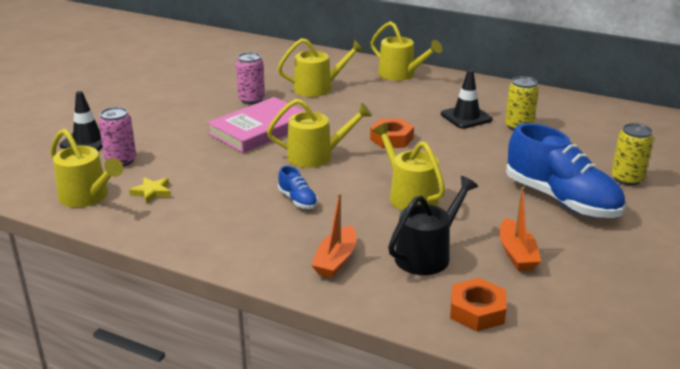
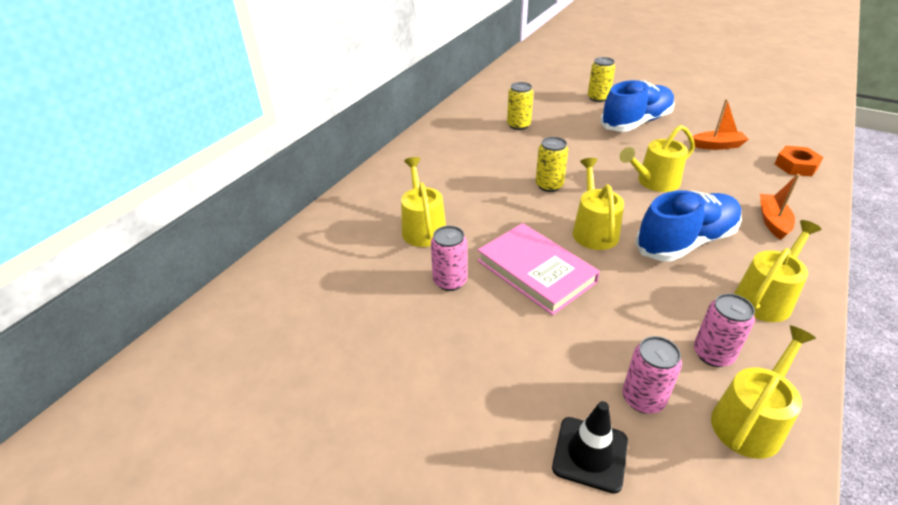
camera: 85 degrees left, 10 degrees up
yellow star [129,177,171,204] -> pink can [694,293,755,367]
blue shoe [278,166,318,209] -> blue shoe [635,190,742,261], size x2.28
orange boat [311,193,356,278] -> orange boat turned 105 degrees counterclockwise [760,174,800,240]
orange nut [370,119,414,148] -> yellow can [536,137,568,192]
yellow watering can [371,21,442,81] -> yellow watering can moved to [734,220,822,322]
black watering can [388,176,478,275] -> none
black traffic cone [441,70,493,129] -> none

